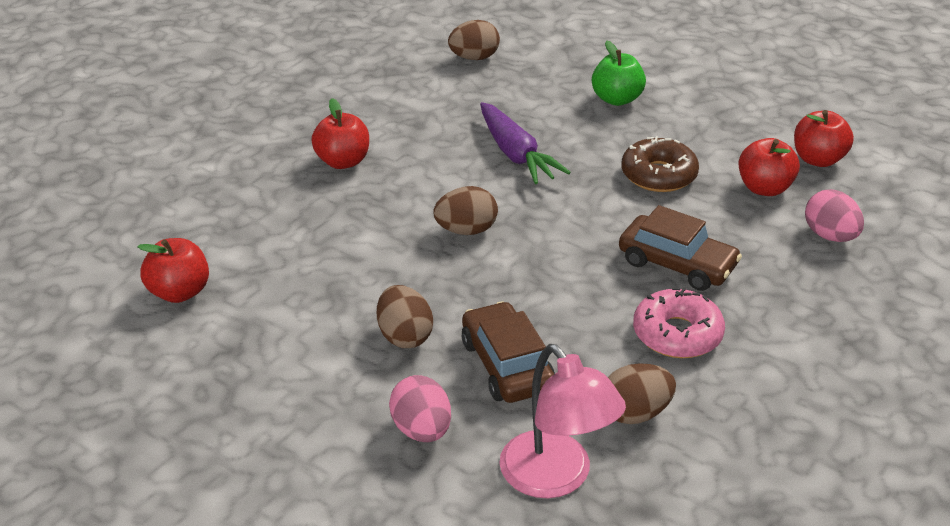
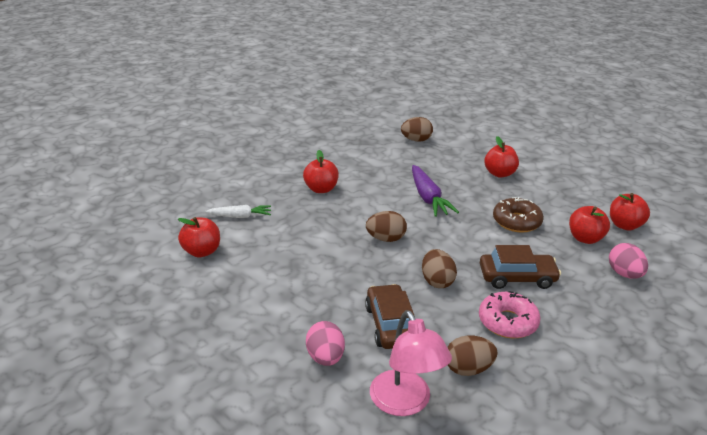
camera: 10 degrees right, 5 degrees down
brown egg [377,285,433,348] -> brown egg moved to [422,249,457,288]
green apple [592,41,646,106] -> red apple [484,136,519,178]
brown car [619,205,742,291] -> brown car turned 45 degrees counterclockwise [480,245,561,289]
none -> white carrot [205,205,271,218]

